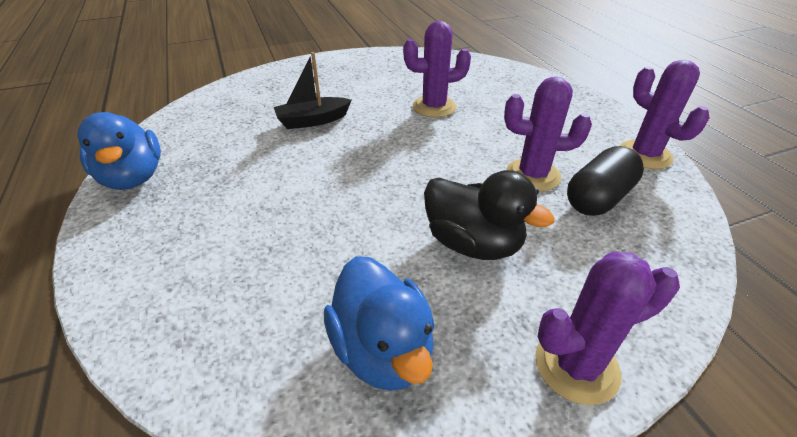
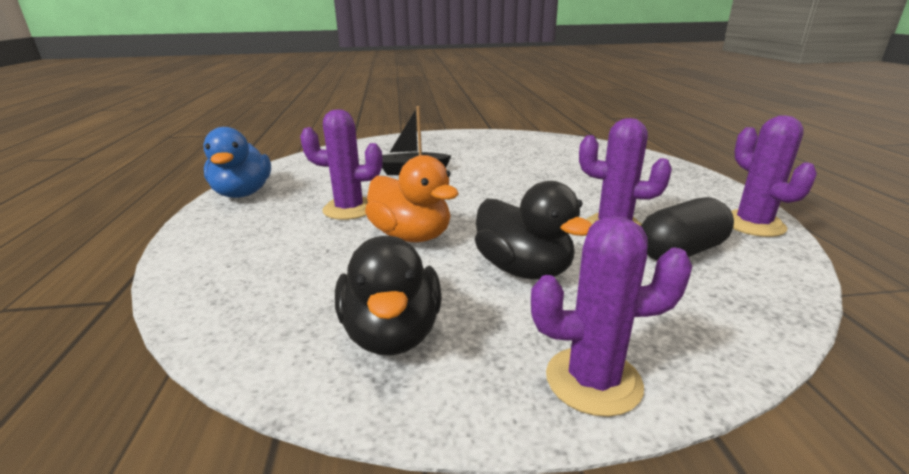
camera: 15 degrees right, 15 degrees down
blue duck [324,256,435,391] -> black duck [335,236,442,356]
purple cactus [403,21,471,118] -> purple cactus moved to [300,109,382,220]
none -> orange duck [365,155,459,242]

